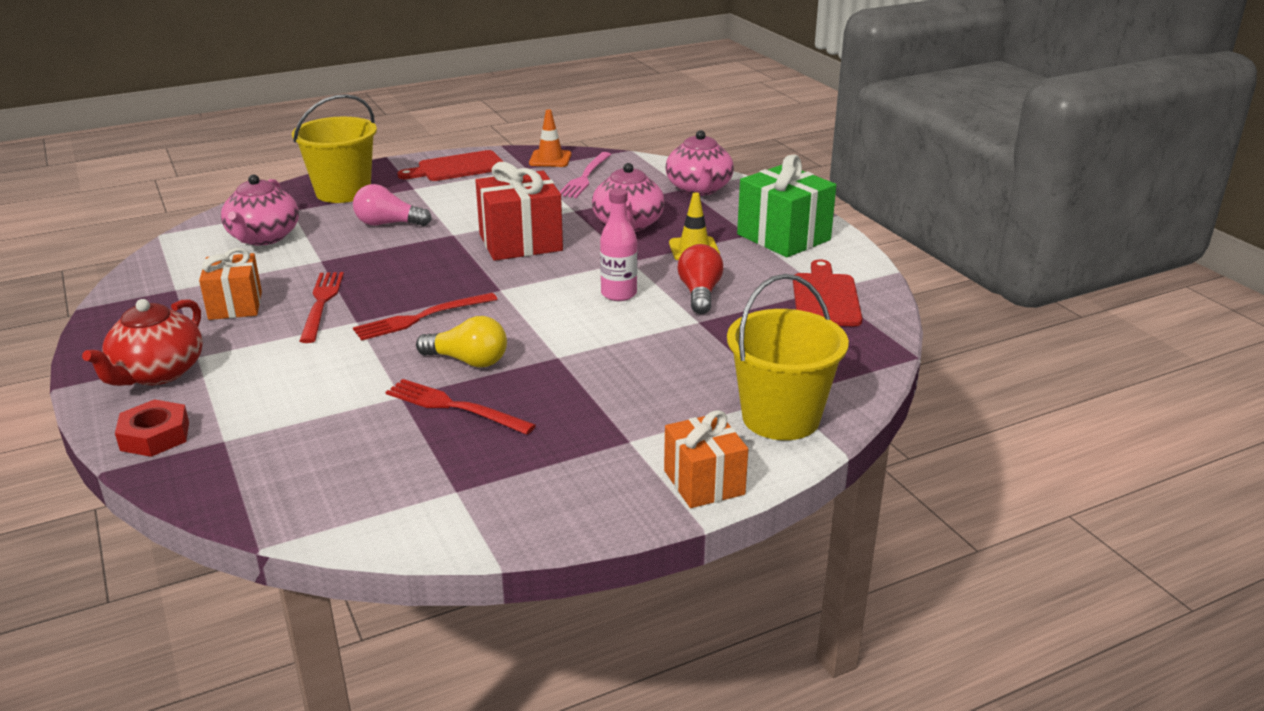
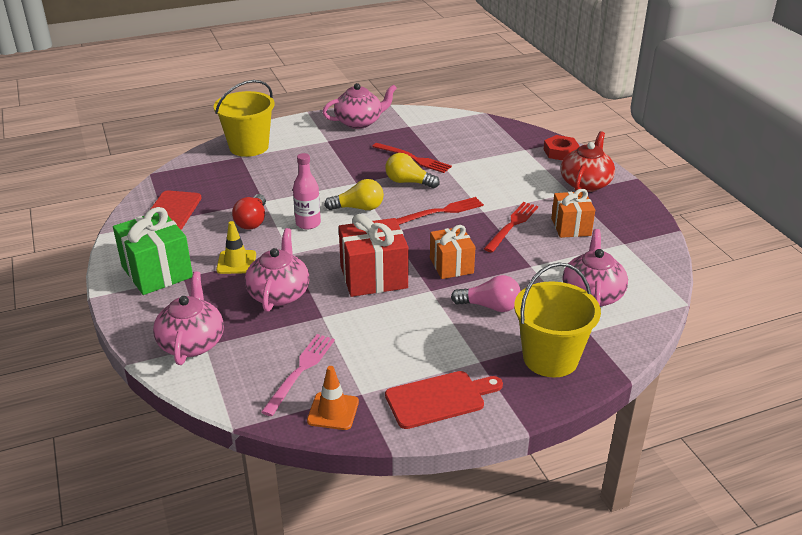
camera: 175 degrees left, 5 degrees up
red fork [300,272,344,343] -> red fork turned 150 degrees counterclockwise [484,202,538,253]
orange gift [664,410,748,508] -> orange gift moved to [430,225,476,279]
none -> pink teapot [322,83,397,129]
none -> yellow light bulb [324,179,384,210]

